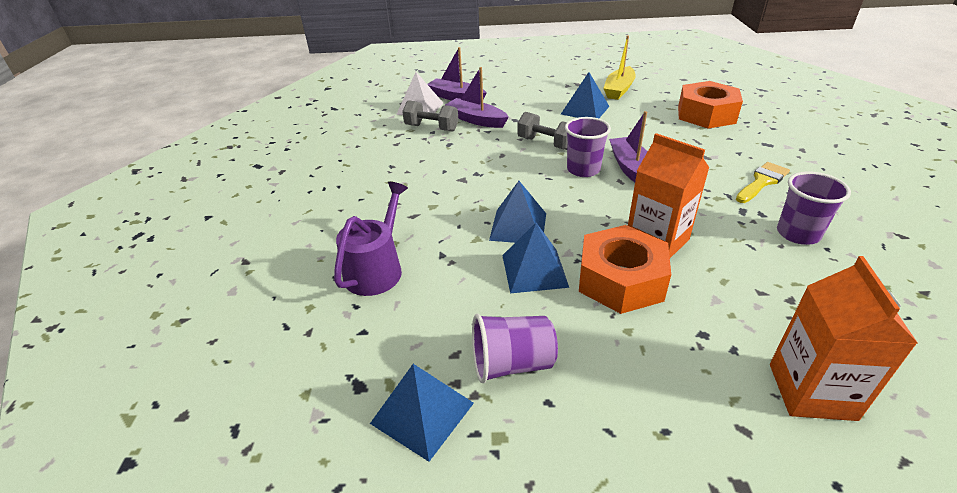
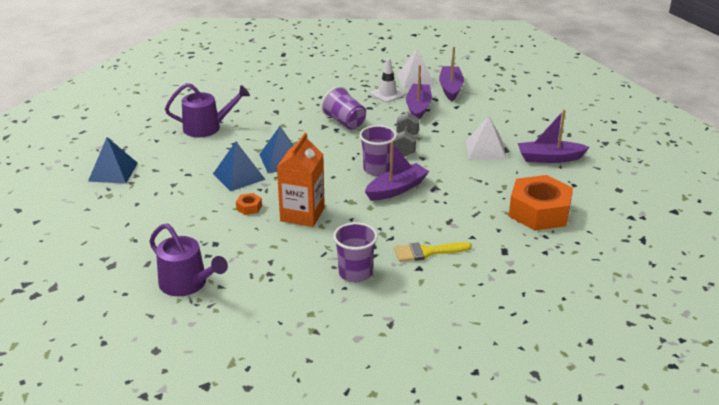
camera: 60 degrees right, 5 degrees down
grey dumbbell [402,100,459,132] -> white traffic cone [370,58,405,102]
purple cup [472,314,558,383] -> purple cup moved to [321,86,366,130]
blue pyramid [561,72,610,118] -> white pyramid [466,116,506,160]
orange nut [579,225,671,314] -> orange nut [236,193,262,215], size x0.40
yellow boat [603,35,636,100] -> purple boat [518,110,589,163]
yellow brush [736,162,790,203] -> yellow brush turned 150 degrees clockwise [394,242,472,262]
orange carton [770,256,918,421] -> purple watering can [149,223,228,296]

